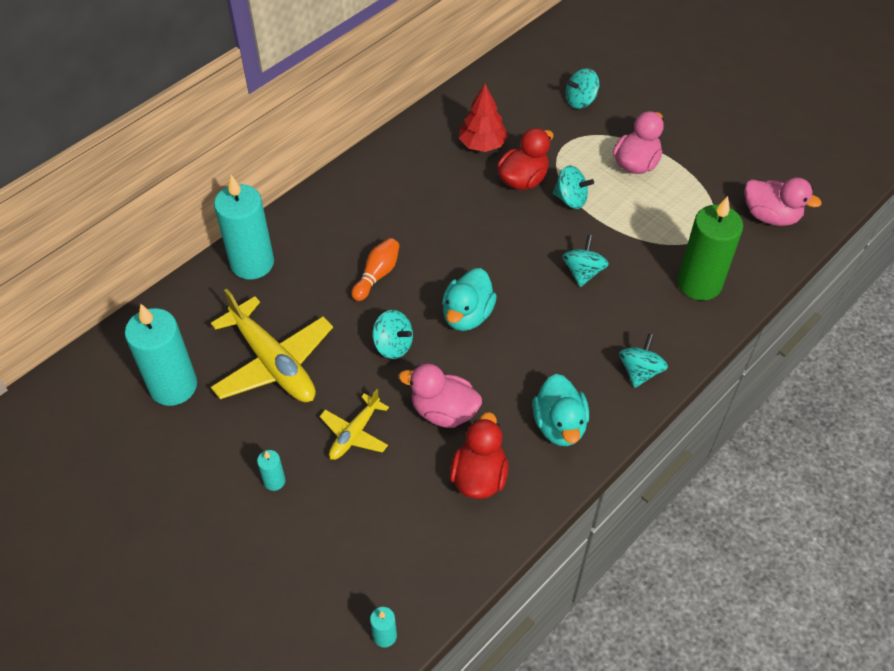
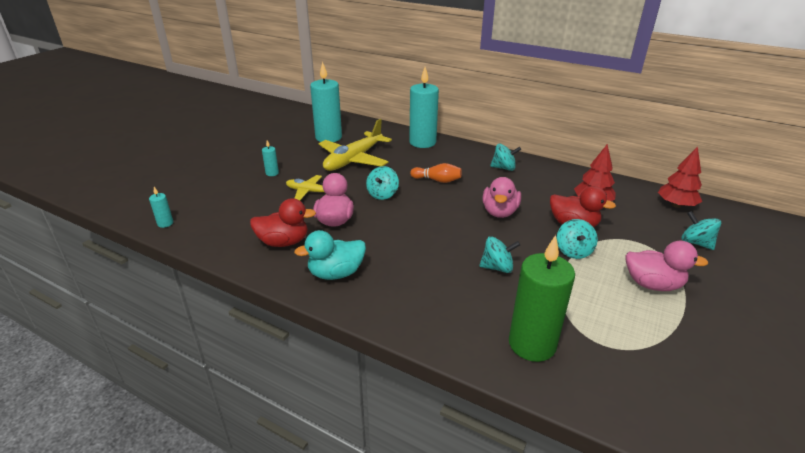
camera: 75 degrees right, 20 degrees down
turquoise duck [442,268,497,331] -> none
turquoise spinning top [619,333,668,388] -> turquoise spinning top moved to [490,144,521,171]
pink duck [745,178,822,226] -> pink duck moved to [482,177,521,218]
none -> red tree [658,147,702,208]

